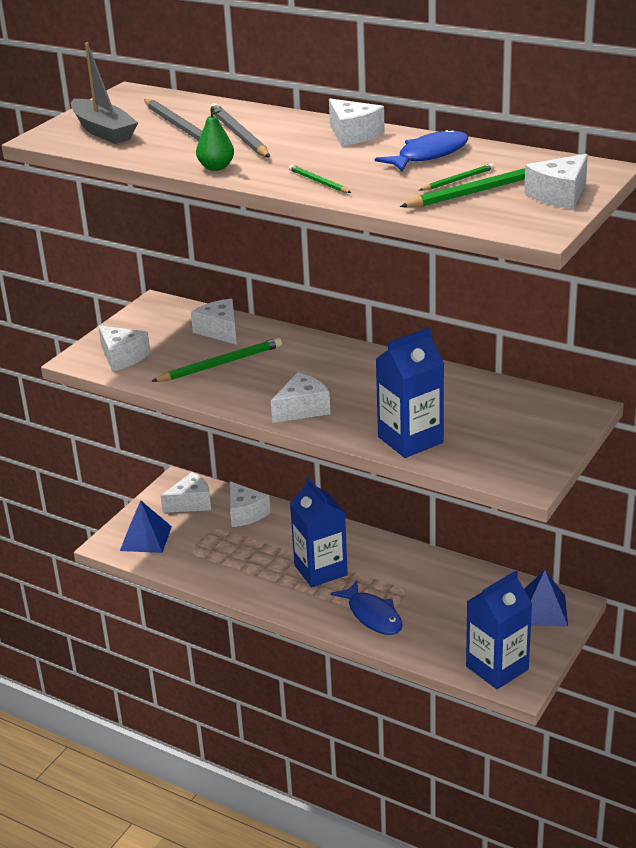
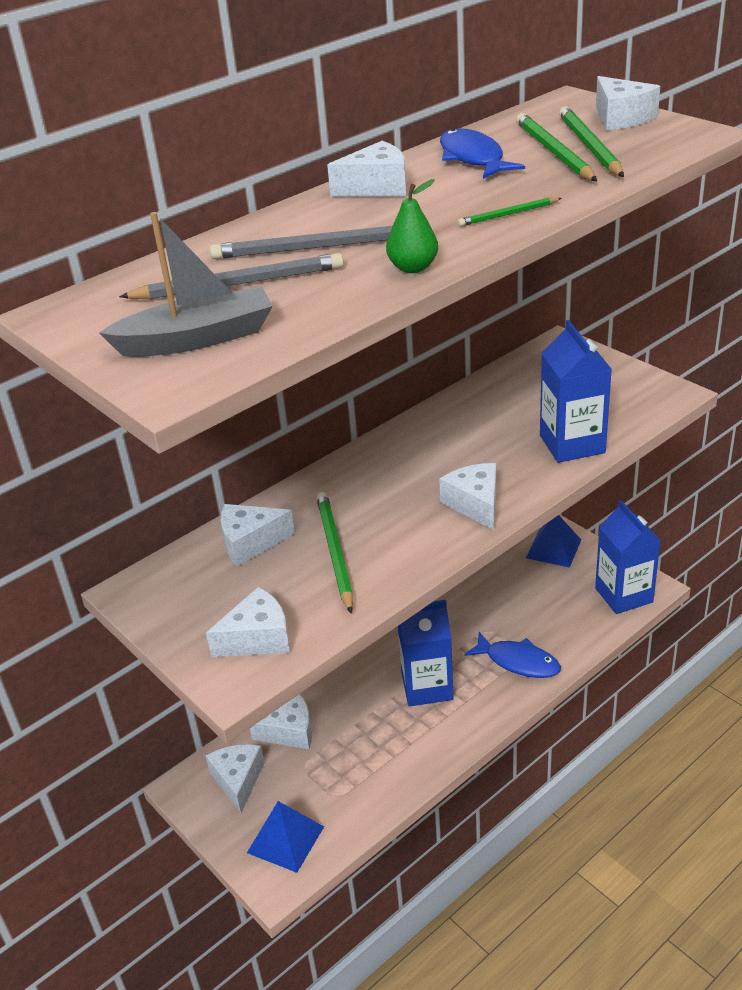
camera: 70 degrees left, 5 degrees up
blue fish [331,581,403,635] -> blue fish turned 45 degrees clockwise [464,632,561,678]
green pencil [420,163,494,191] -> green pencil [516,113,597,181], size x1.81

